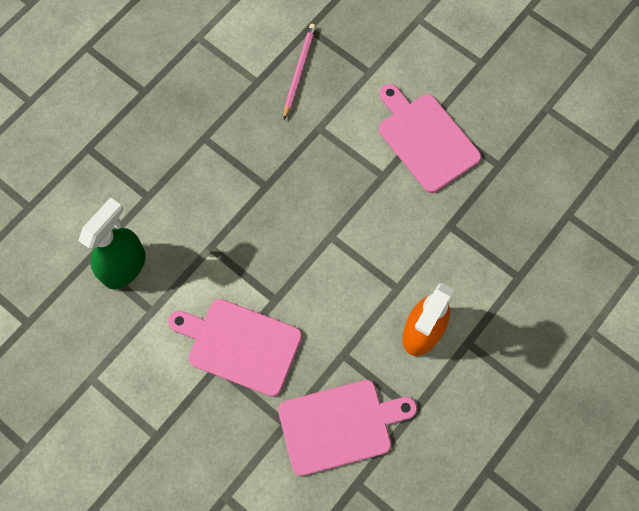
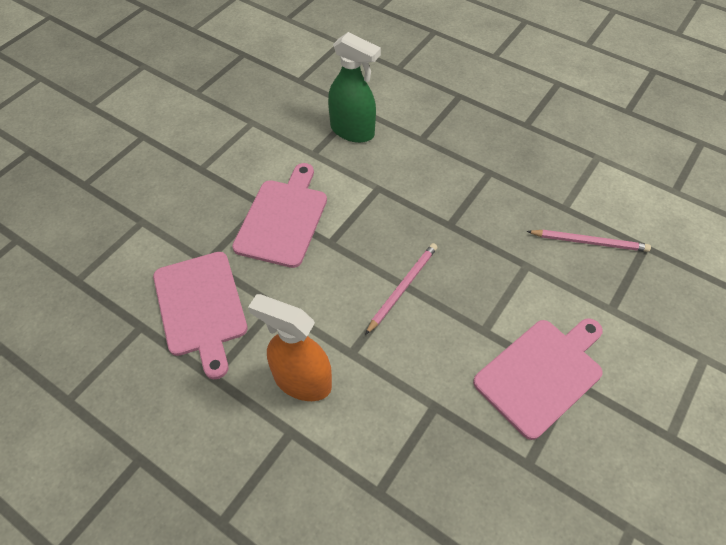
camera: 85 degrees right, 15 degrees down
none -> pink pencil [365,243,438,335]

